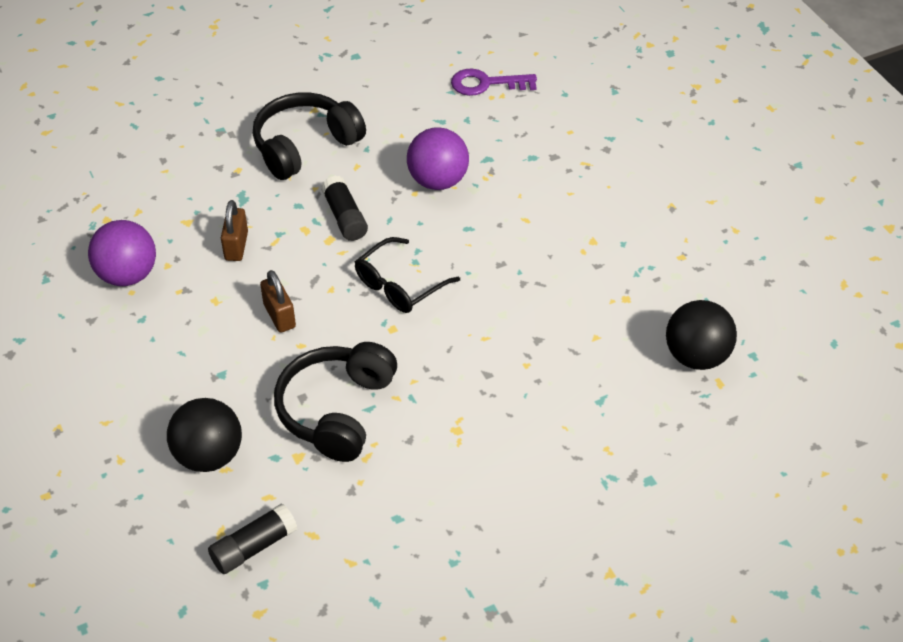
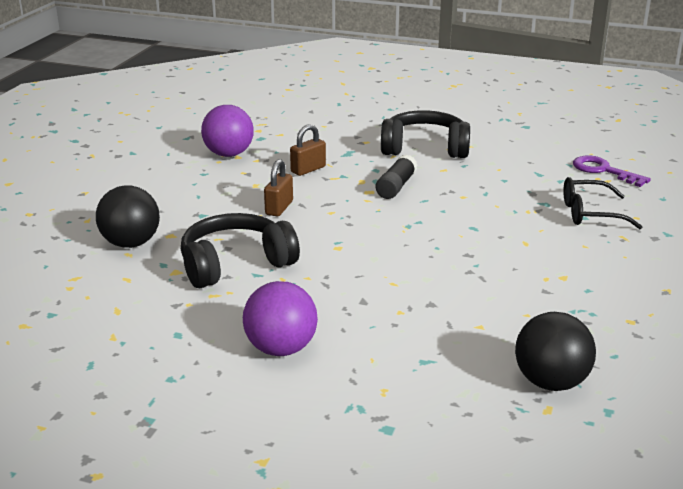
camera: 45 degrees right, 20 degrees down
black glue stick [208,503,297,574] -> none
black glasses [355,237,460,313] -> black glasses moved to [563,177,642,229]
purple ball [407,127,469,190] -> purple ball moved to [243,281,318,356]

